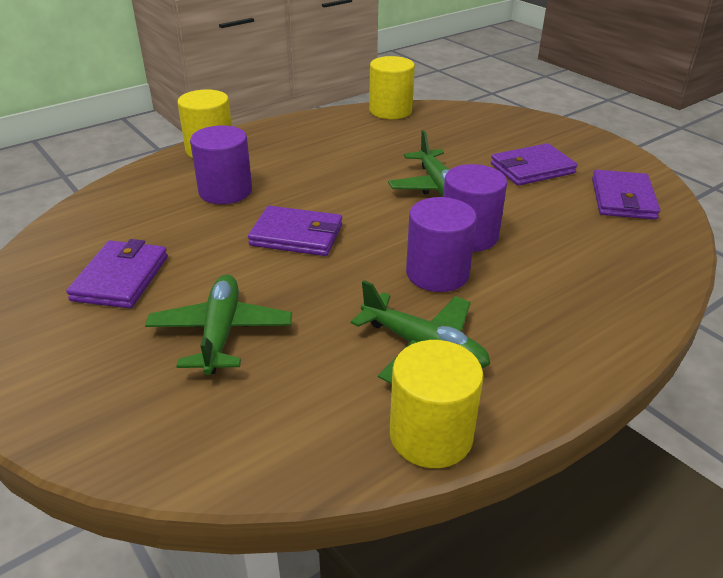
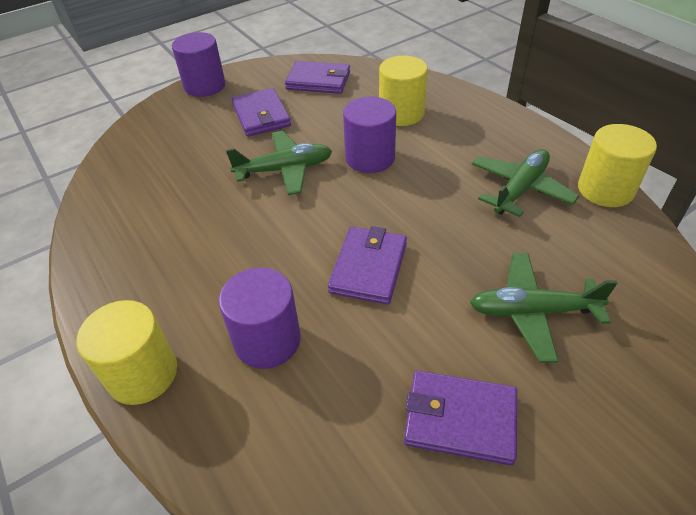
camera: 85 degrees left, 10 degrees up
yellow cylinder [369,56,415,119] -> yellow cylinder moved to [379,56,428,126]
purple cylinder [406,197,477,292] -> purple cylinder moved to [172,32,225,97]

